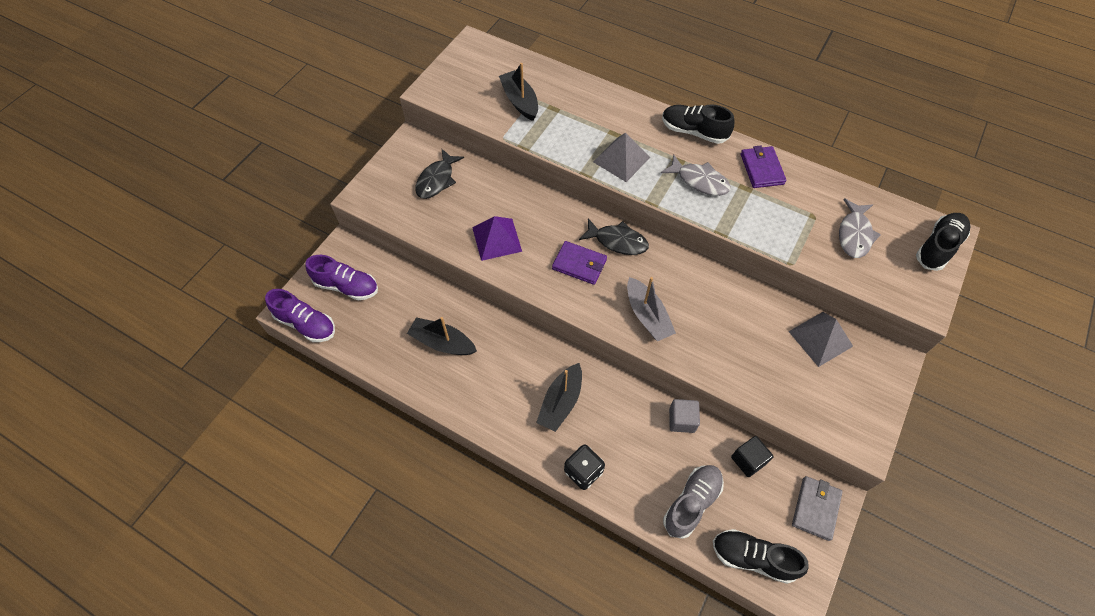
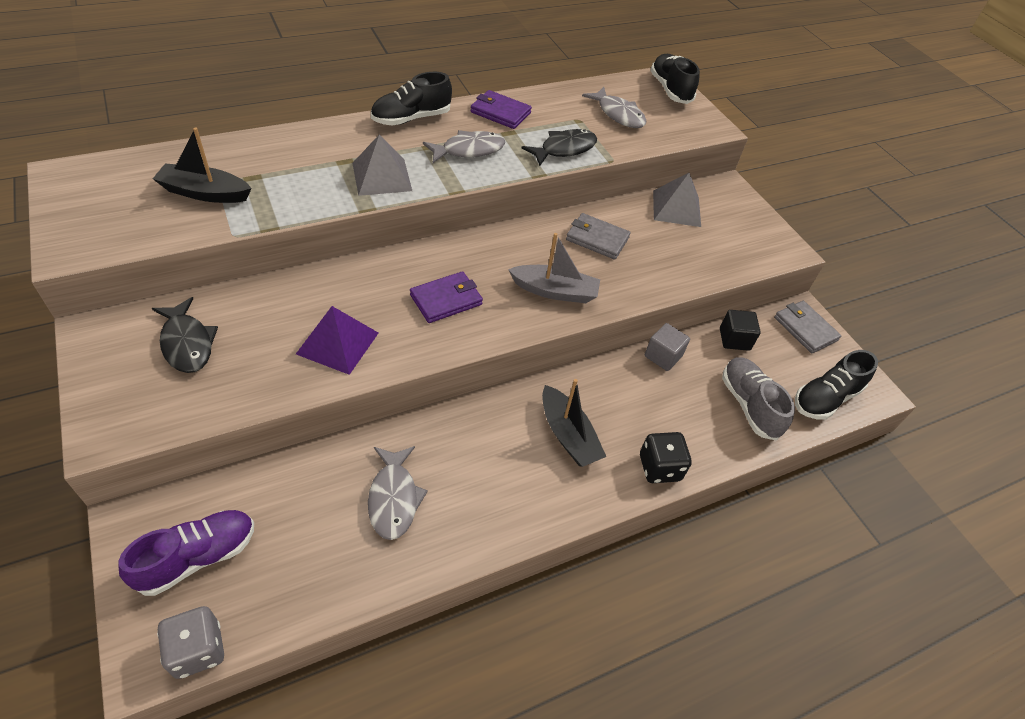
camera: 60 degrees left, 10 degrees down
purple shoe [265,289,335,342] -> grey dice [157,606,224,679]
black boat [407,317,477,355] -> grey fish [368,446,428,540]
black fish [579,219,649,255] -> black fish moved to [522,129,597,166]
none -> grey wallet [566,213,631,260]

